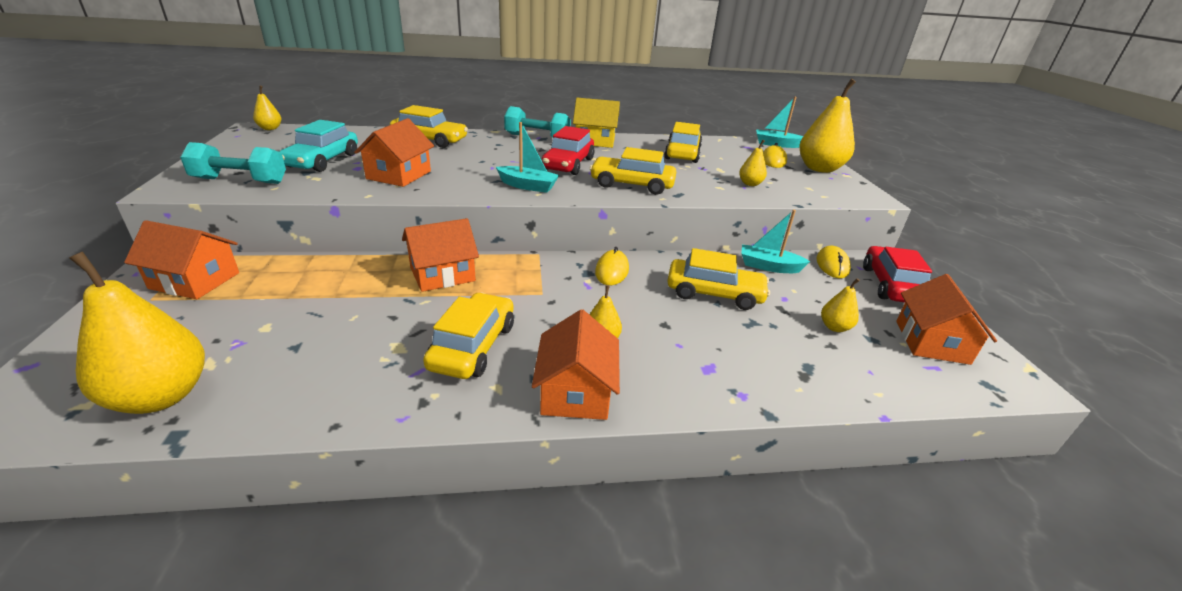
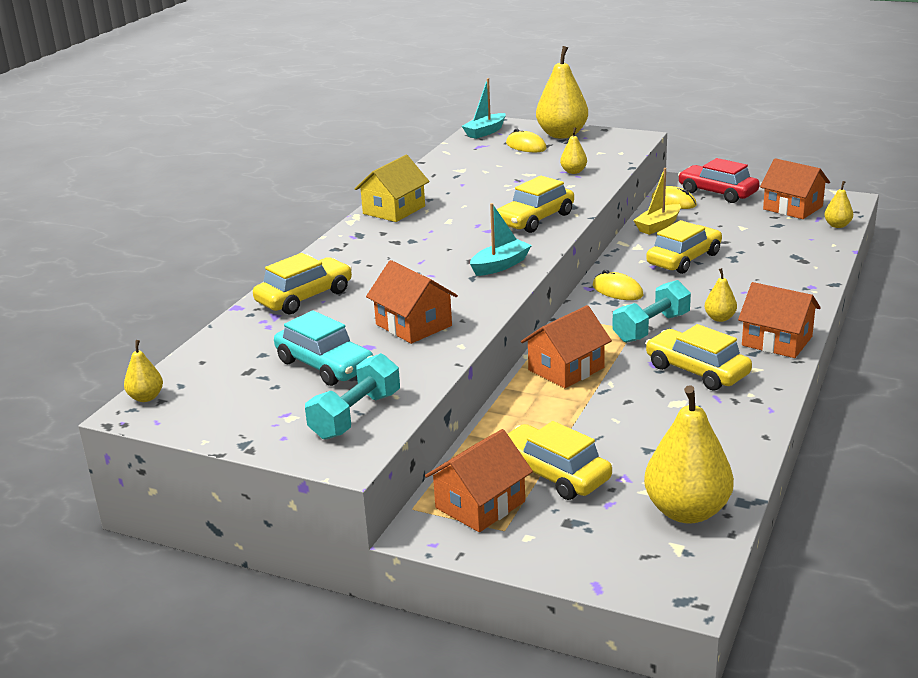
camera: 55 degrees left, 5 degrees down
orange house [402,218,479,292] -> orange house turned 45 degrees clockwise [521,305,612,388]
turquoise dumbbell [504,106,571,138] -> turquoise dumbbell moved to [612,280,691,343]
red car [542,126,594,175] -> none
yellow car [664,122,702,163] -> yellow car moved to [508,421,612,500]
turquoise boat [741,209,810,273] -> yellow boat [633,168,681,235]
yellow pear [821,278,860,332] -> yellow pear moved to [824,181,853,228]

